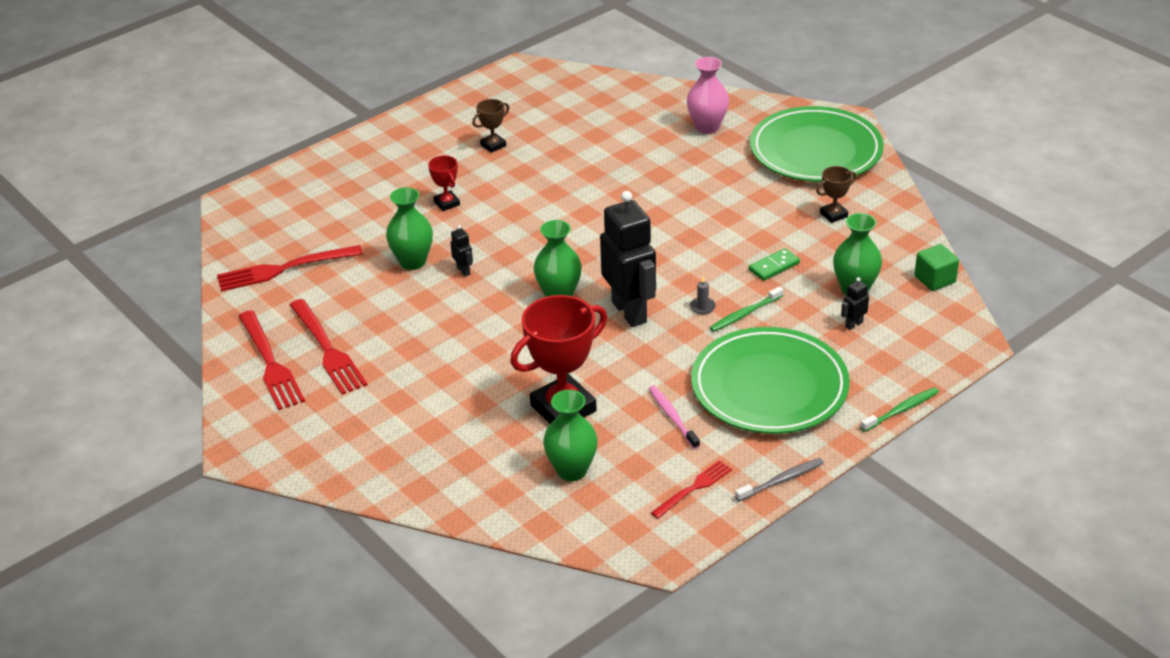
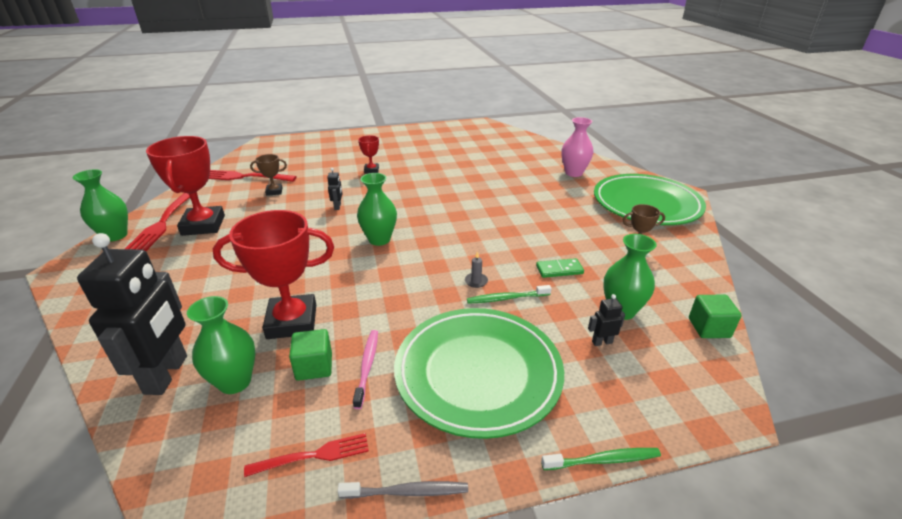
camera: 25 degrees right, 5 degrees down
red fork [290,299,368,395] -> red trophy [146,136,225,236]
green vase [386,187,433,270] -> green vase moved to [72,169,128,242]
brown trophy [472,99,509,153] -> brown trophy moved to [250,154,287,196]
black robot [600,191,656,327] -> black robot moved to [77,233,187,395]
none -> green cube [289,329,332,381]

